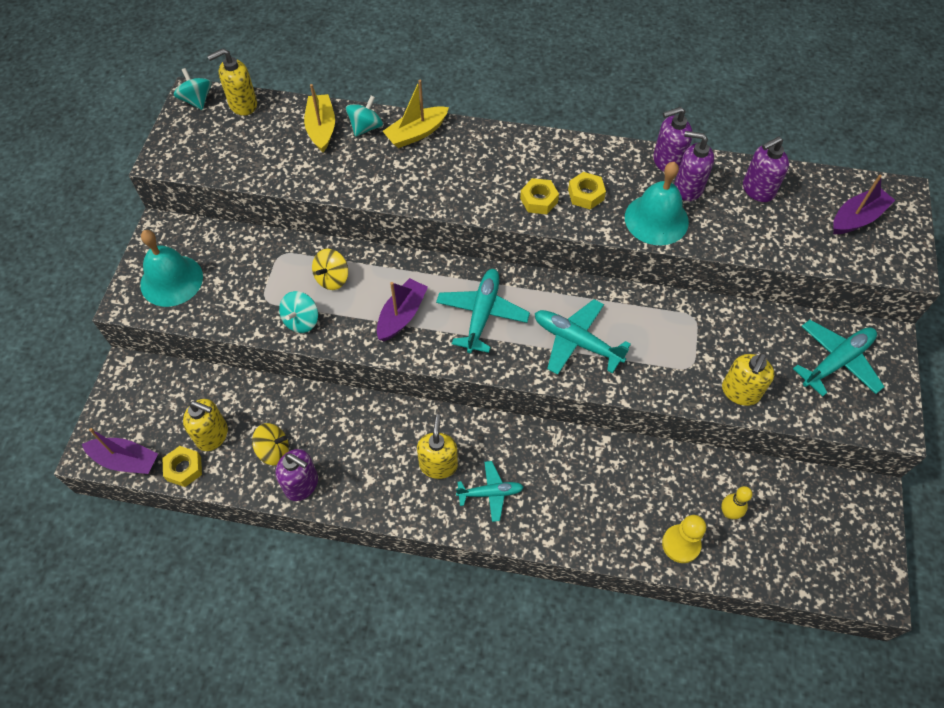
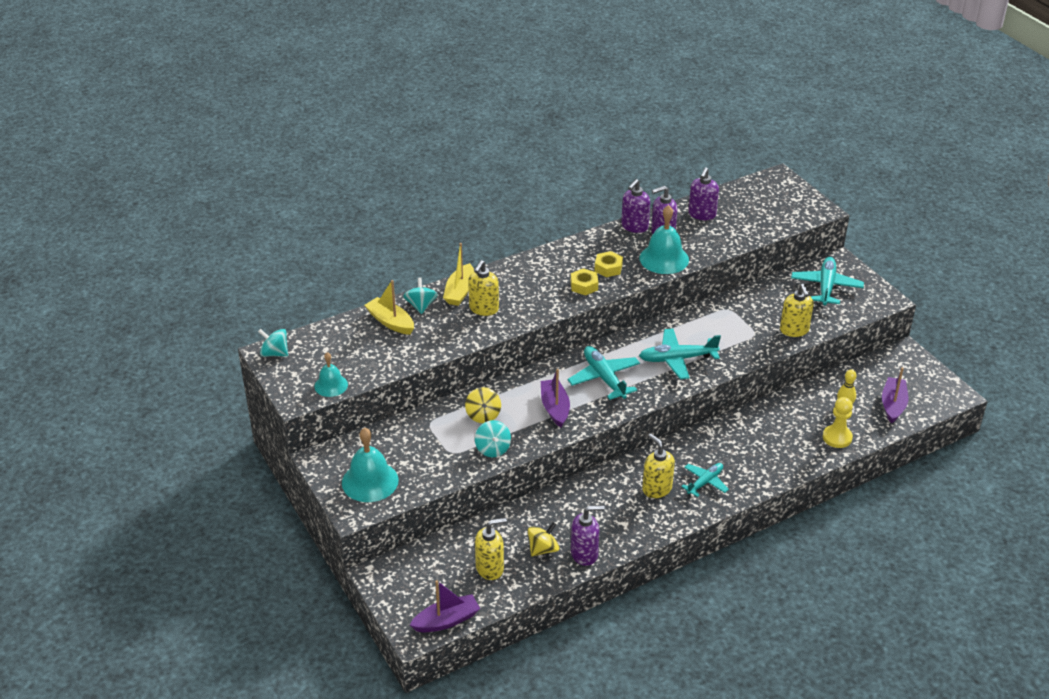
camera: 40 degrees left, 20 degrees down
yellow nut [163,446,202,487] -> none
yellow soap dispenser [207,48,257,116] -> yellow soap dispenser moved to [468,260,499,316]
purple boat [833,175,895,234] -> purple boat moved to [882,367,908,423]
none -> turquoise bell [314,352,348,397]

